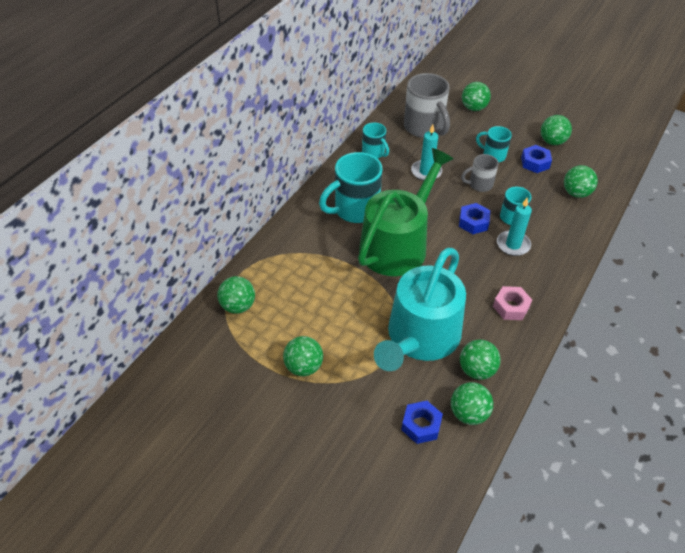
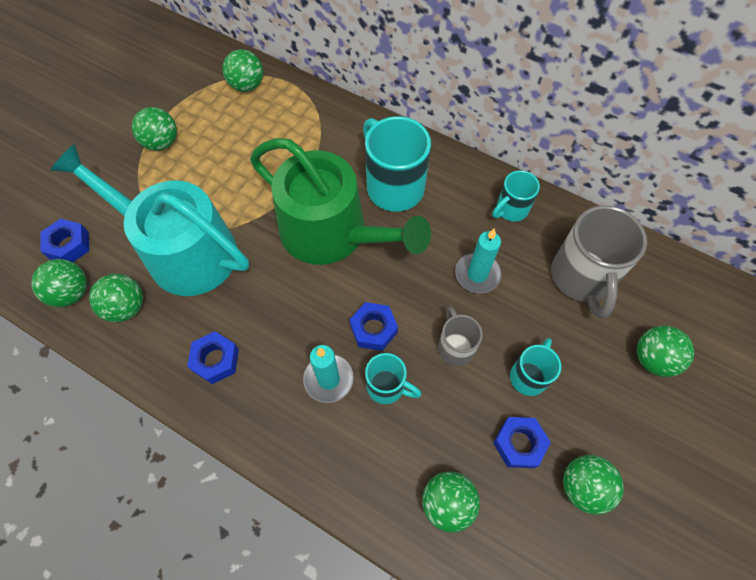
camera: 90 degrees right, 15 degrees up
grey mug [404,73,450,138] -> grey mug turned 60 degrees counterclockwise [551,205,647,319]
pink nut [493,286,532,320] -> blue nut [187,331,239,384]

